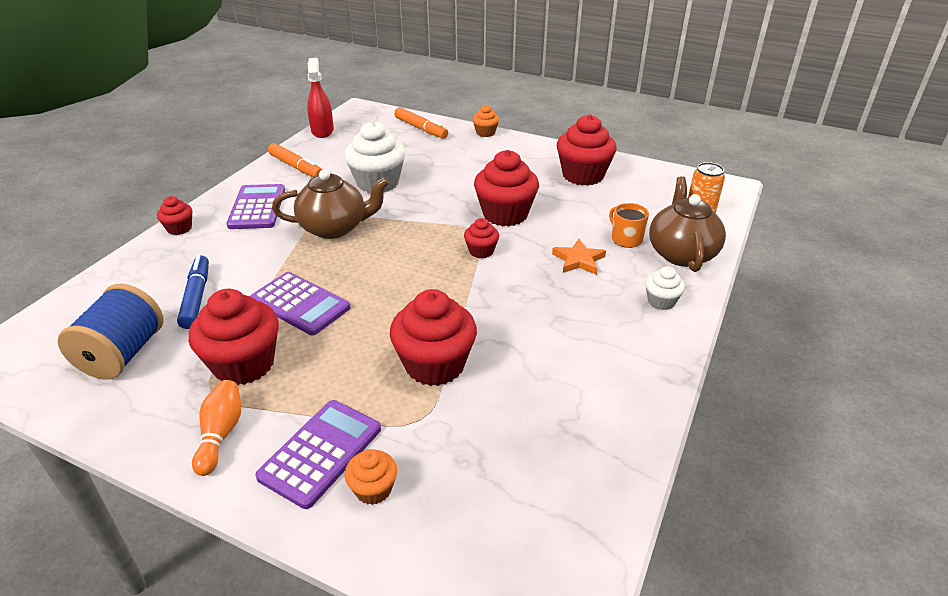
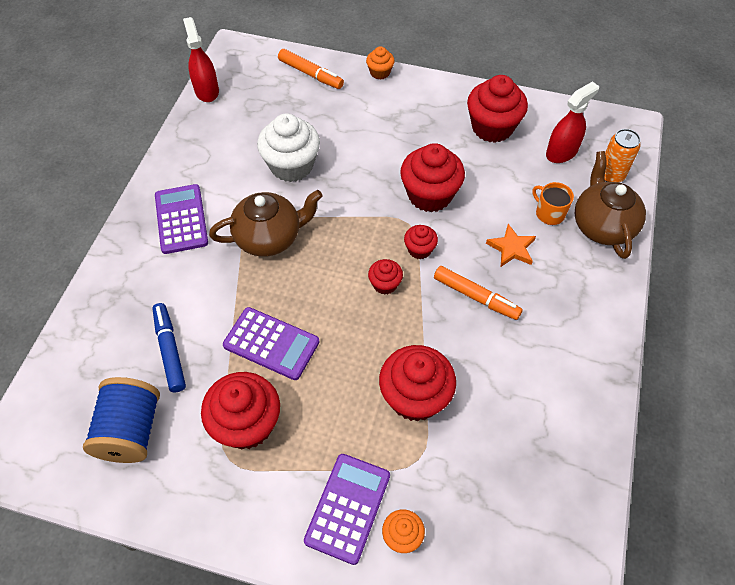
camera: 10 degrees left, 20 degrees up
red cupcake [157,196,192,235] -> red cupcake moved to [368,259,403,295]
orange bowling pin [192,380,241,476] -> none
orange marker [268,143,323,177] -> orange marker moved to [434,266,523,320]
white cupcake [645,266,685,310] -> none
none -> red spray bottle [546,81,599,163]

